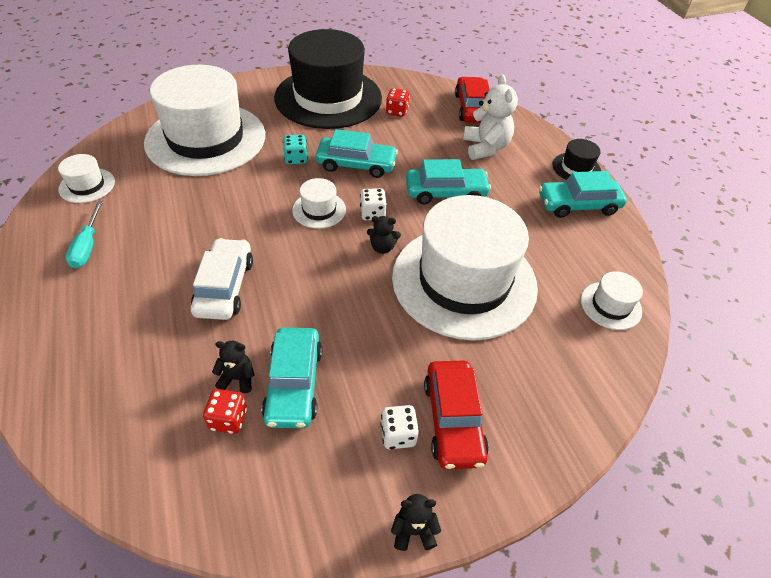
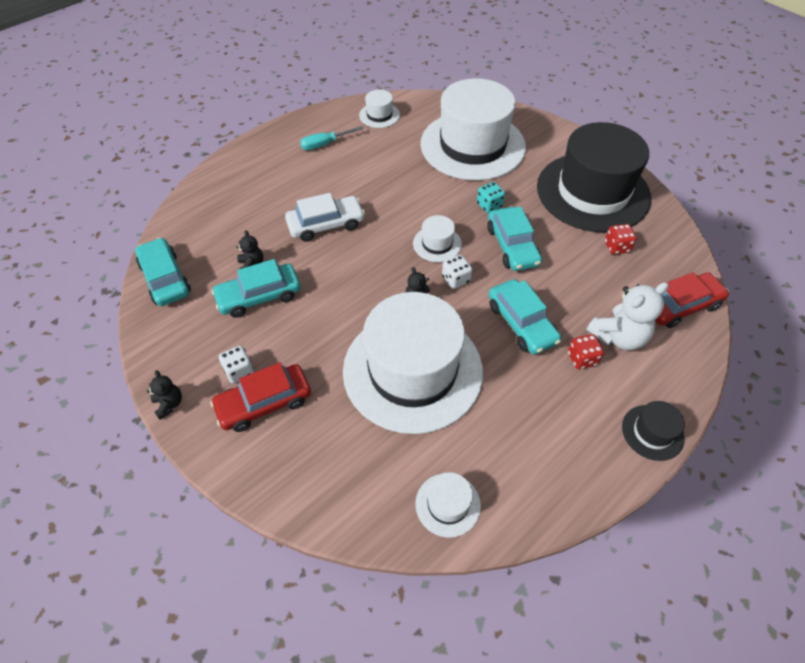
camera: 70 degrees right, 5 degrees up
red dice [203,389,247,434] -> red dice moved to [568,334,604,369]
turquoise car [539,171,627,218] -> turquoise car moved to [135,238,191,306]

